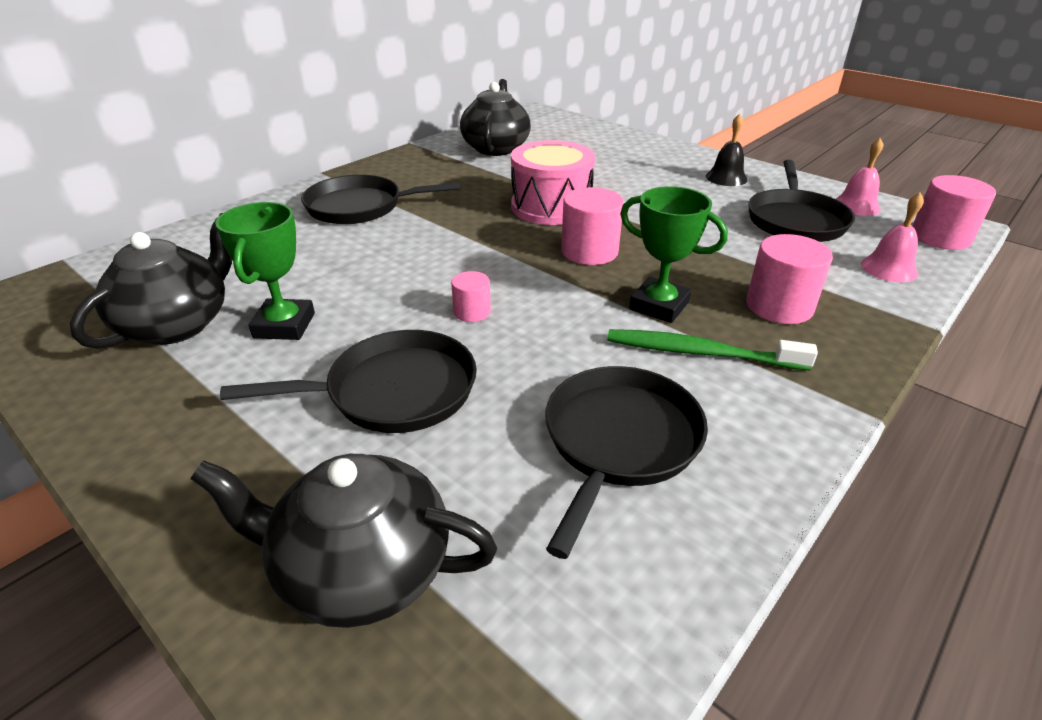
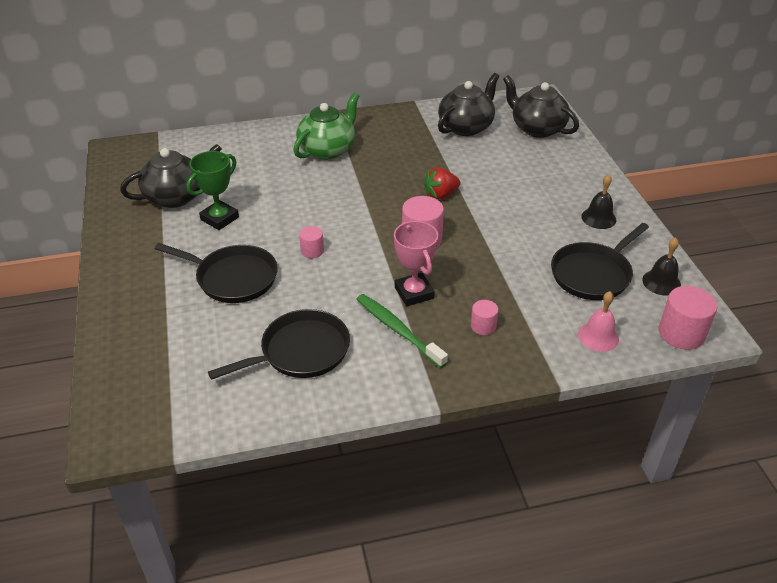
camera: 35 degrees right, 5 degrees up
black teapot [191,454,497,628] -> black teapot moved to [503,75,579,138]
black pan [301,175,461,224] -> green teapot [293,93,359,160]
pink drum [511,140,595,225] -> red strawberry [423,167,460,200]
green trophy [620,186,728,323] -> pink trophy [394,221,438,306]
pink cylinder [746,234,833,324] -> pink cylinder [471,300,498,335], size x0.56
pink bell [836,138,883,216] -> black bell [642,238,681,296]

